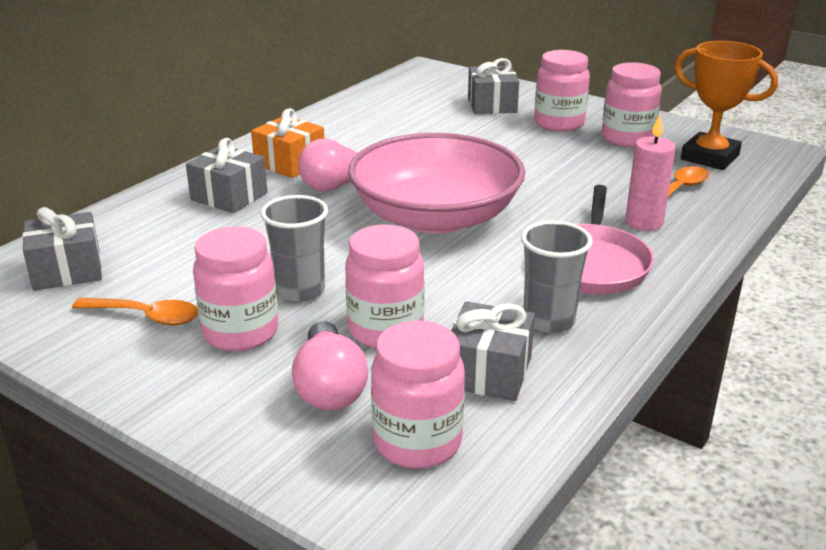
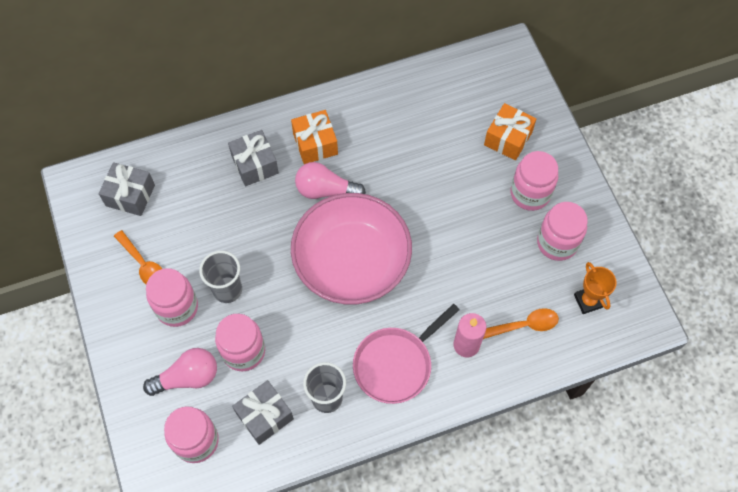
camera: 35 degrees right, 35 degrees up
pink light bulb [292,321,368,410] -> pink light bulb turned 135 degrees counterclockwise [143,348,217,396]
grey gift [468,58,519,114] -> orange gift [484,103,536,161]
orange trophy [674,41,778,170] -> orange trophy [574,262,617,314], size x0.63

